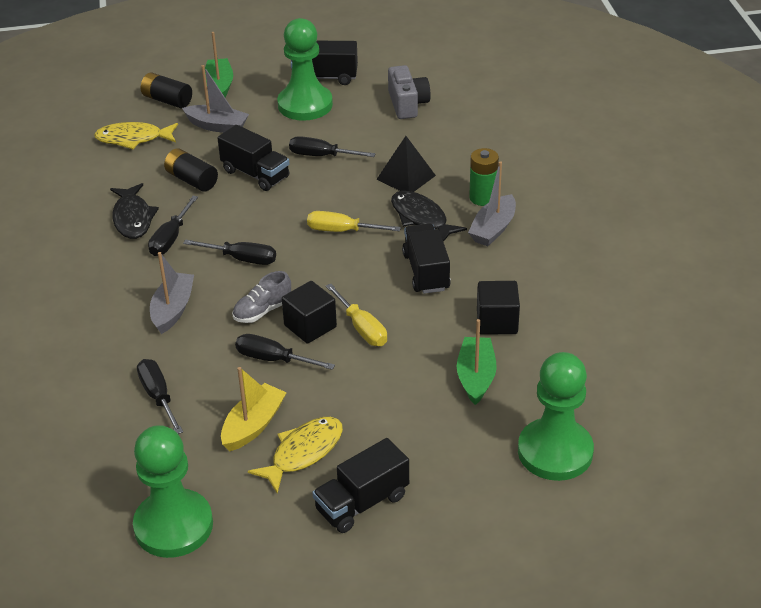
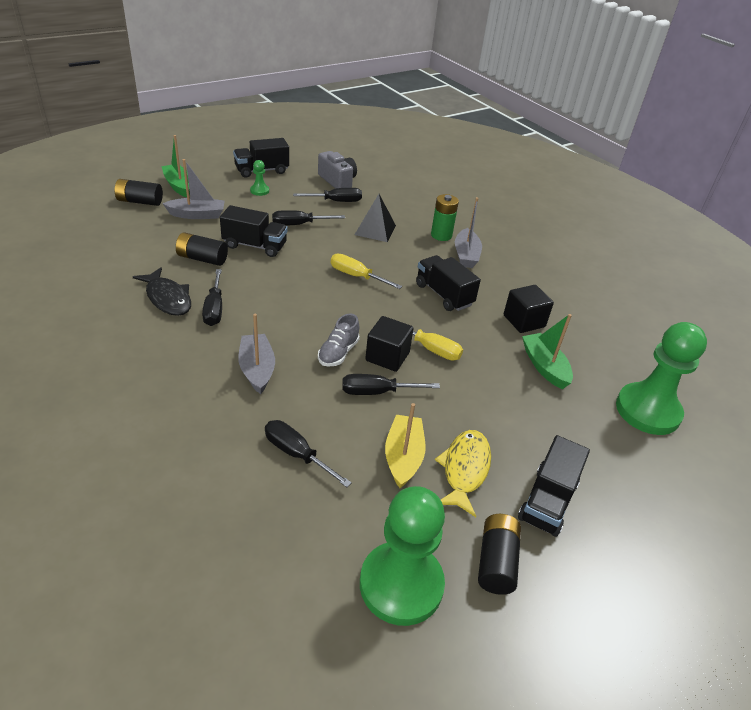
camera: 30 degrees left, 0 degrees up
yellow fish [94,122,178,149] -> none
black screwdriver [183,239,276,265] -> black screwdriver moved to [293,188,362,202]
green pawn [277,18,333,121] -> green pawn [250,160,269,196], size x0.42
yellow screwdriver [307,211,401,232] -> yellow screwdriver turned 45 degrees clockwise [331,254,402,289]
black fish [391,191,467,242] -> none
none -> black battery [478,514,521,595]

